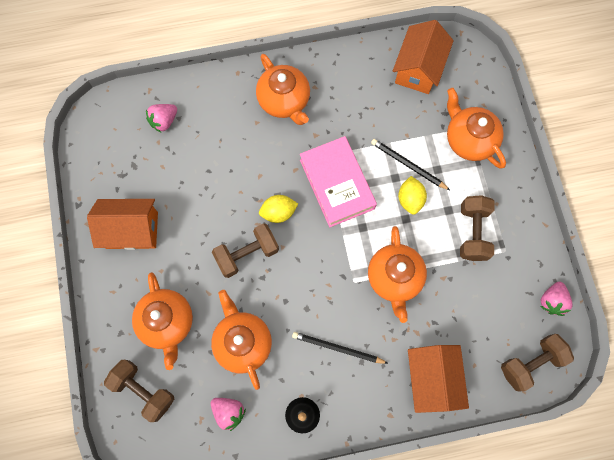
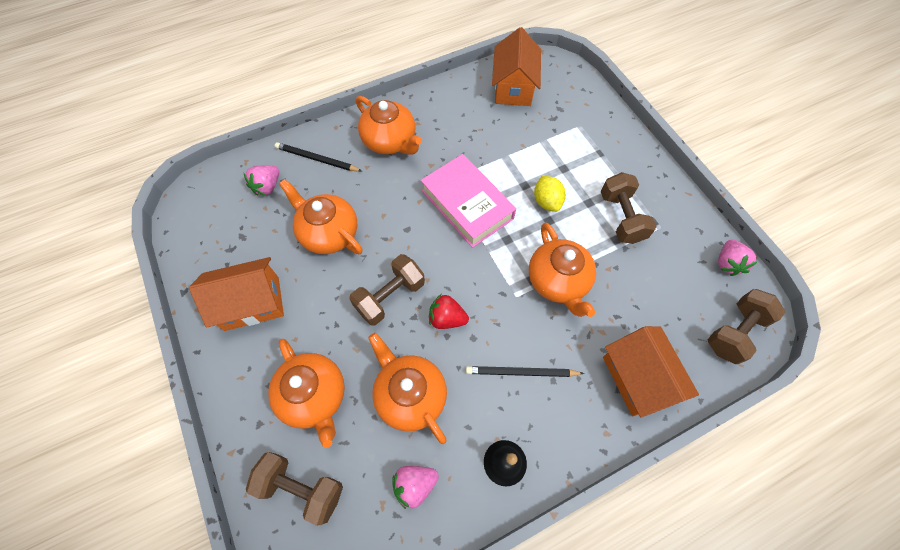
camera: 15 degrees left, 10 degrees down
pink strawberry [211,398,246,431] -> pink strawberry turned 135 degrees clockwise [392,466,439,509]
yellow lemon [259,195,298,223] -> none
black pencil [371,139,450,190] -> black pencil moved to [275,142,362,172]
orange teapot [447,88,506,169] -> orange teapot moved to [279,179,363,254]
none -> red strawberry [429,294,469,329]

